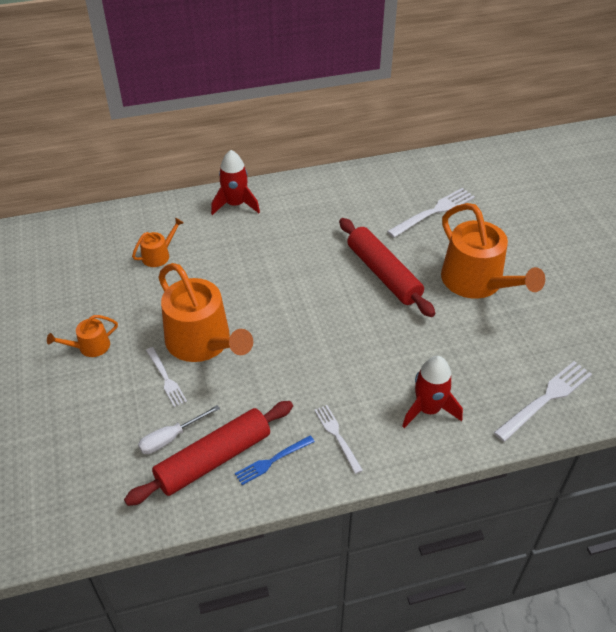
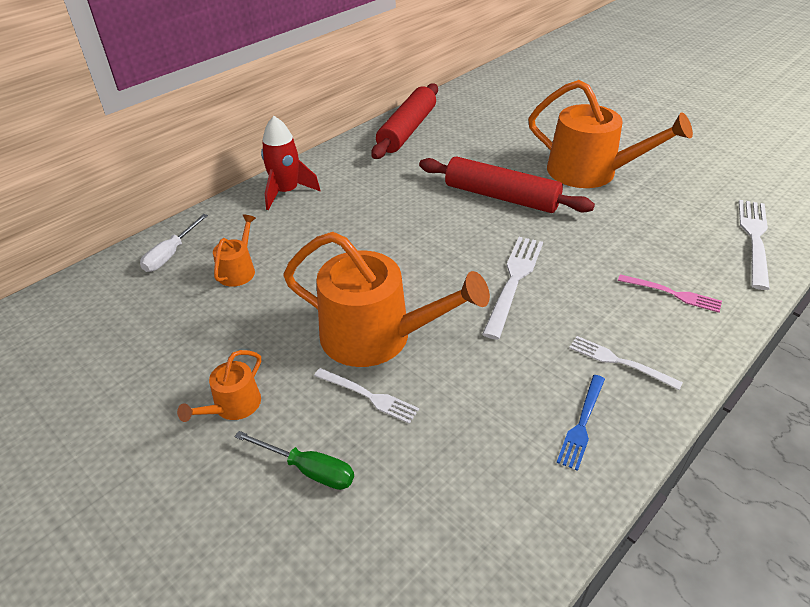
camera: 30 degrees left, 5 degrees down
red rolling pin [124,401,293,506] -> red rolling pin moved to [371,83,438,159]
white screwdriver [138,405,220,454] -> white screwdriver moved to [140,214,208,272]
white fork [387,188,475,238] -> white fork moved to [482,237,543,340]
red rocket [402,356,463,428] -> pink fork [618,274,722,313]
none -> green screwdriver [234,431,354,490]

